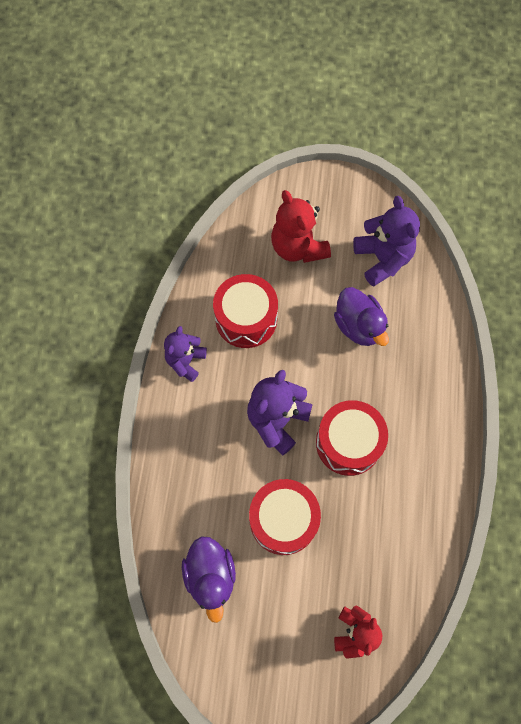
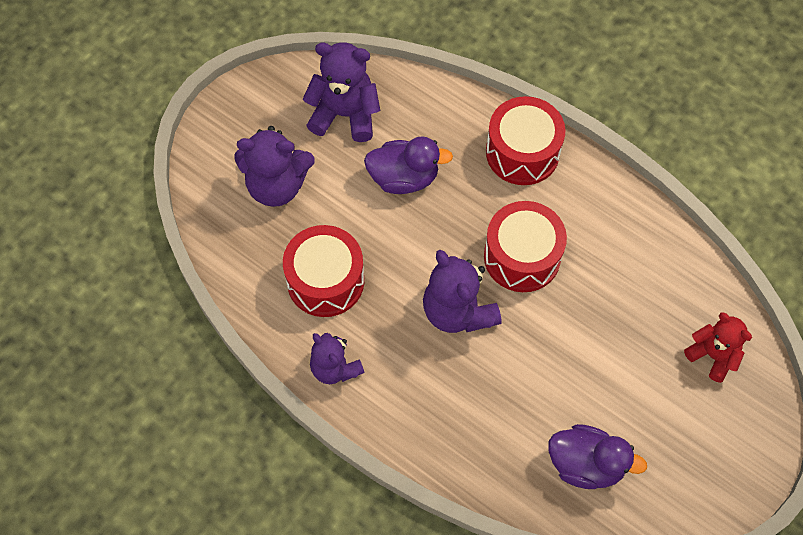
camera: 60 degrees left, 5 degrees down
red drum [249,479,321,555] -> red drum moved to [486,96,565,185]
red teddy bear [271,190,331,263] -> purple teddy bear [234,126,315,207]

